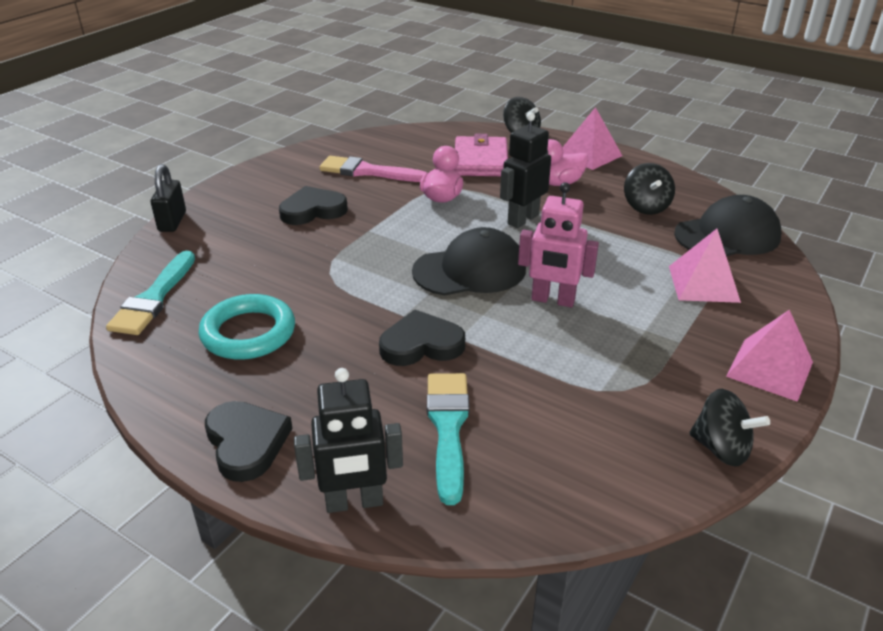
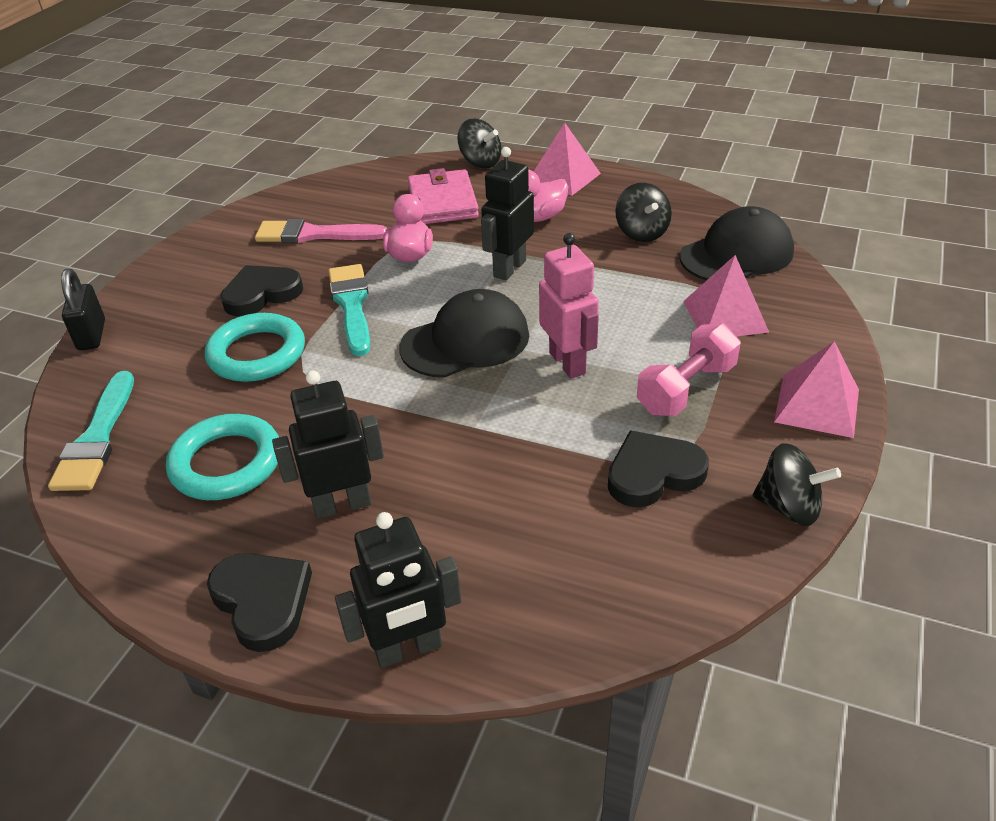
camera: 10 degrees left, 5 degrees up
black heart [379,309,465,366] -> black heart moved to [608,430,709,508]
turquoise brush [427,373,470,505] -> turquoise brush moved to [328,264,370,356]
pink robot [518,182,599,307] -> pink robot turned 120 degrees counterclockwise [539,233,599,379]
none -> turquoise ring [205,313,305,382]
none -> black robot [272,370,384,519]
none -> pink dumbbell [637,323,741,416]

